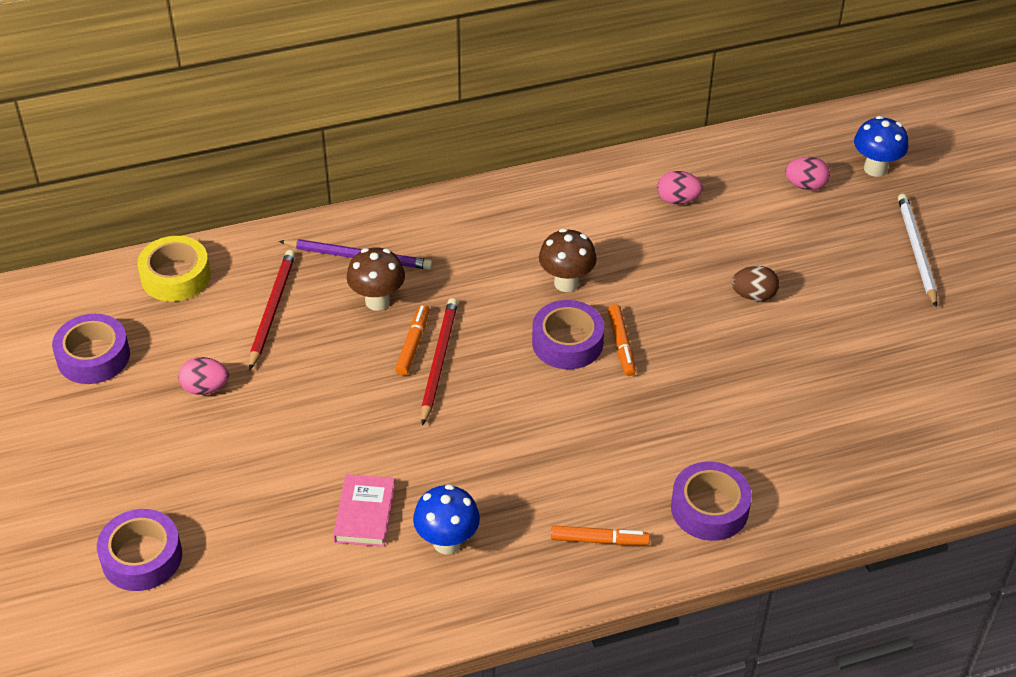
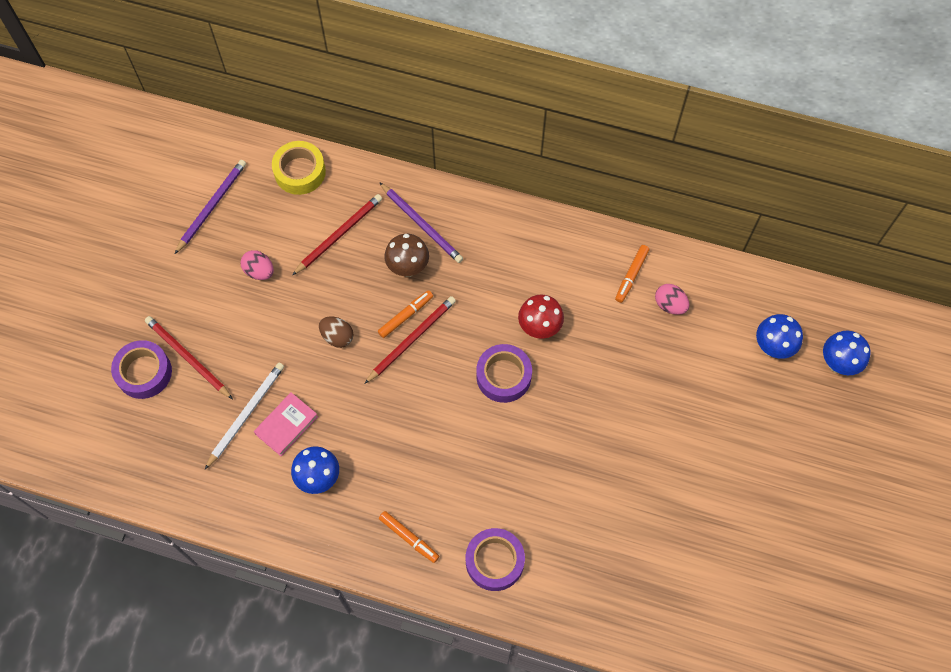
camera: 35 degrees right, 20 degrees up
purple tape [52,314,130,384] -> purple pencil [175,160,246,254]
brown mushroom [539,228,597,292] -> red mushroom [518,294,564,339]
orange marker [608,304,636,376] -> orange marker moved to [615,245,649,303]
brown egg [732,266,779,302] -> brown egg moved to [319,316,354,348]
pink egg [785,157,830,191] -> blue mushroom [756,314,803,359]
white pencil [898,194,937,307] -> white pencil moved to [205,363,284,469]
none -> red pencil [145,316,233,399]

